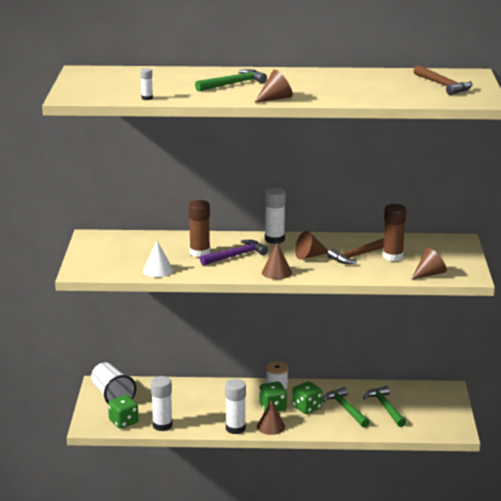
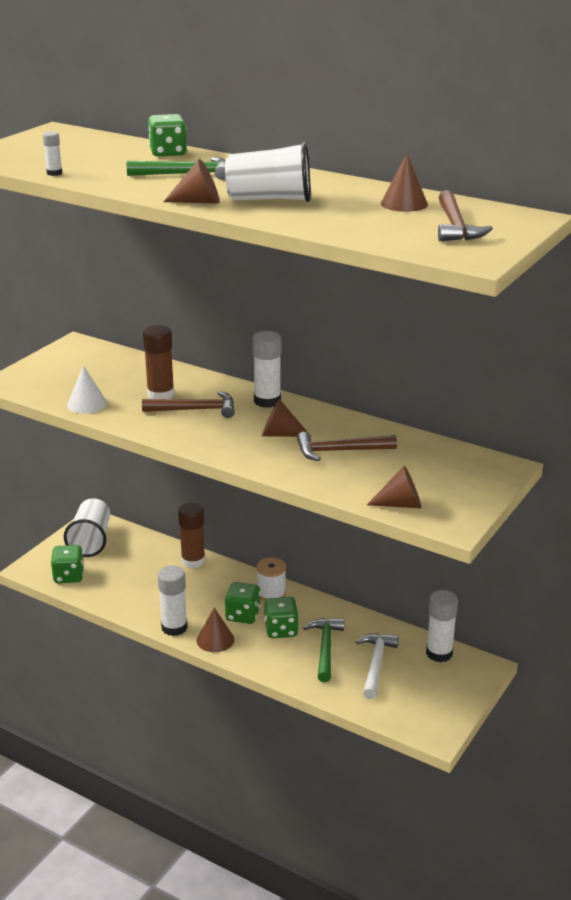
camera: 30 degrees right, 5 degrees up
white glue stick [151,376,173,431] -> white glue stick moved to [426,590,458,662]
purple hammer [200,240,268,265] -> brown hammer [142,391,235,418]
brown cone [262,243,292,279] -> brown cone moved to [381,154,428,212]
green hammer [363,386,406,427] -> white hammer [356,633,399,699]
brown glue stick [383,204,406,262] -> brown glue stick moved to [178,503,205,569]
none -> green dice [148,114,187,157]
none -> white cup [225,142,311,202]

